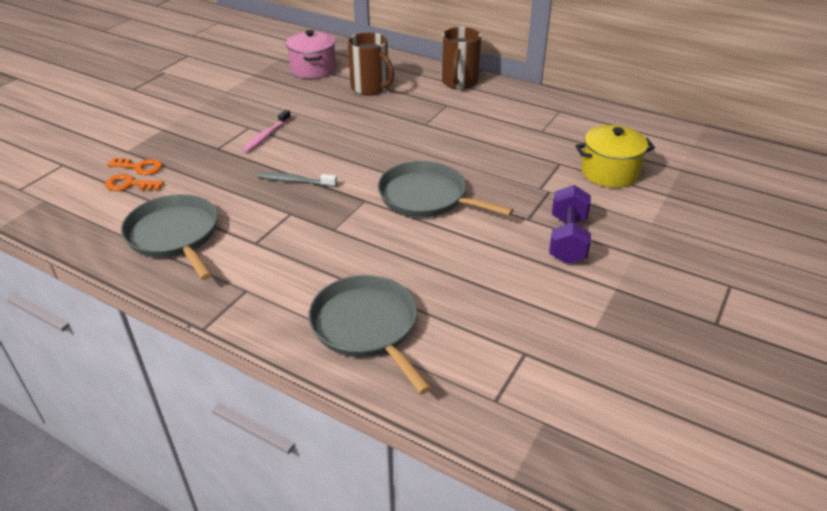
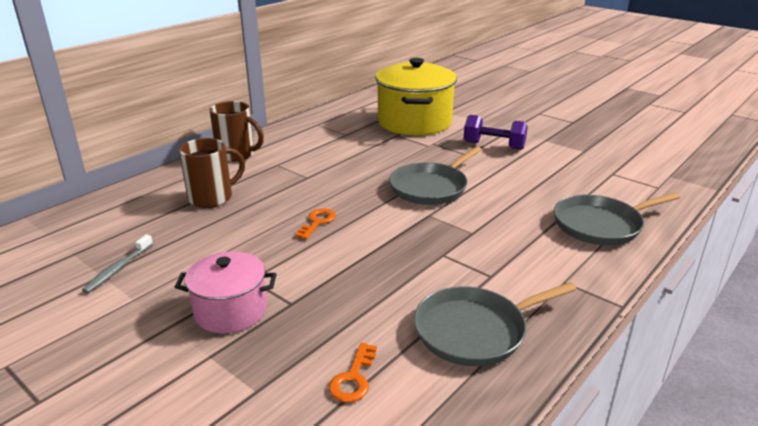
camera: 80 degrees left, 10 degrees down
orange key [107,158,163,175] -> orange key moved to [295,208,336,239]
pink toothbrush [242,110,291,152] -> none
grey toothbrush [258,172,337,187] -> grey toothbrush moved to [82,235,153,293]
pink pot [286,30,336,79] -> pink pot moved to [175,251,277,334]
yellow pot [575,125,655,188] -> yellow pot [375,58,457,135], size x1.75

